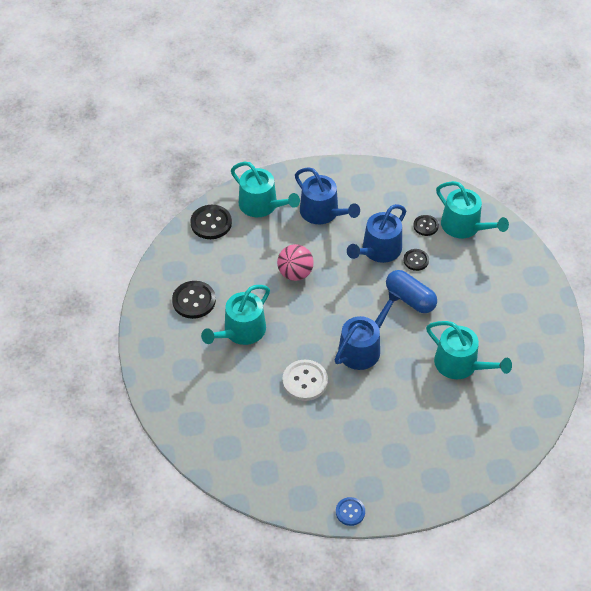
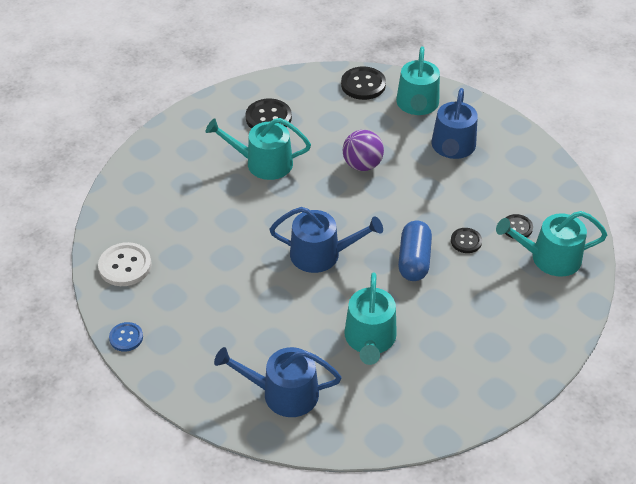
camera: 55 degrees right, 5 degrees down
pink ball [277,244,314,281] -> purple ball [343,130,384,171]
white button [282,360,328,401] -> white button moved to [98,242,152,286]
blue watering can [347,204,406,263] -> blue watering can moved to [214,347,341,417]
turquoise watering can [436,181,509,238] -> turquoise watering can turned 75 degrees clockwise [496,211,607,277]

